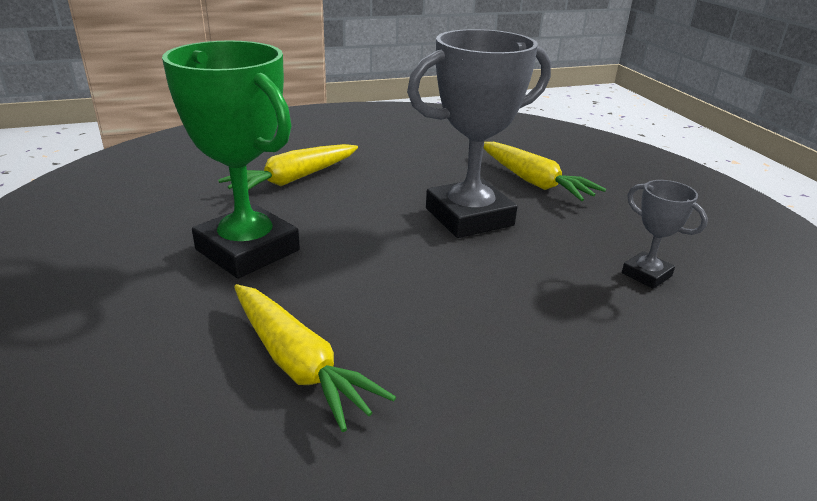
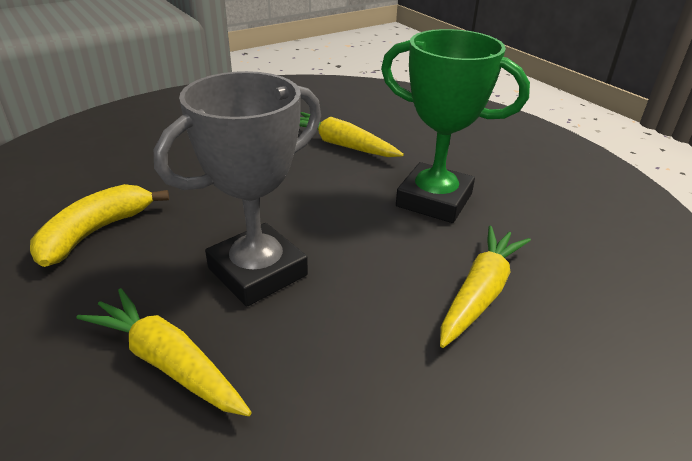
camera: 165 degrees right, 5 degrees up
grey trophy [622,180,708,289] -> yellow banana [30,184,169,267]

